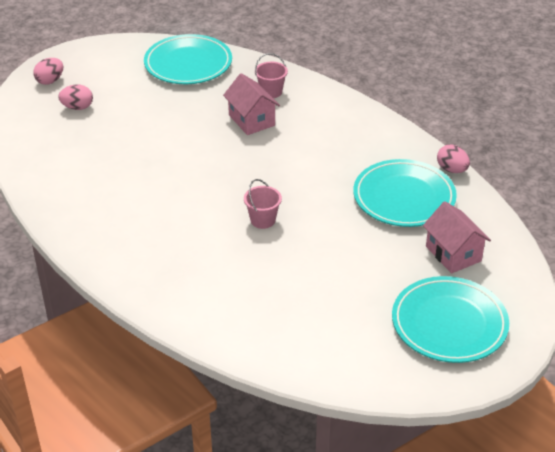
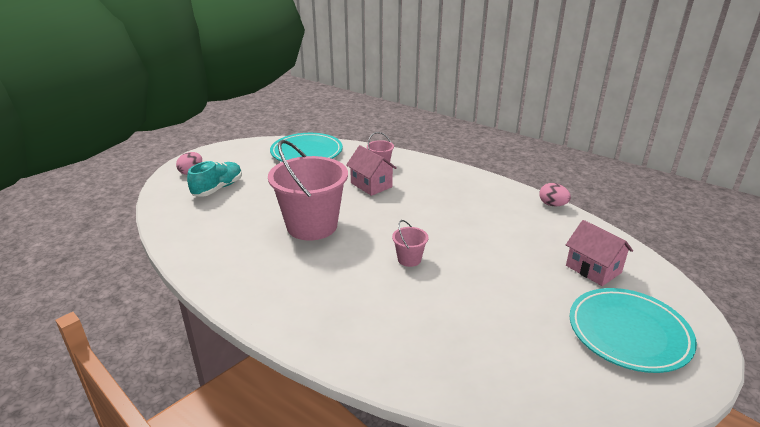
camera: 10 degrees left, 10 degrees down
pink egg [58,84,93,110] -> turquoise shoe [187,161,242,197]
turquoise plate [353,159,457,227] -> none
none -> pink bucket [268,140,348,241]

